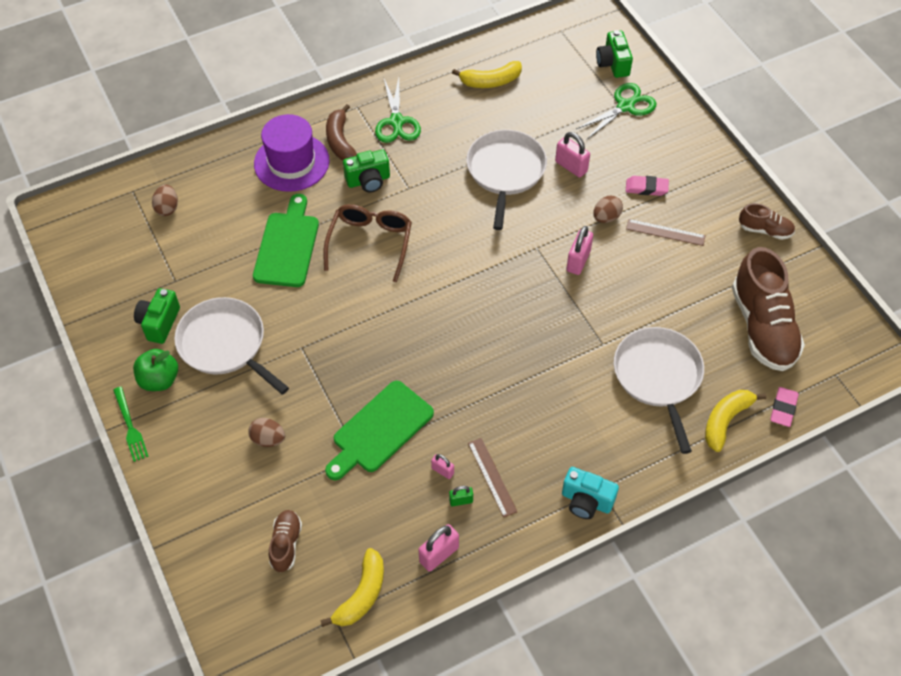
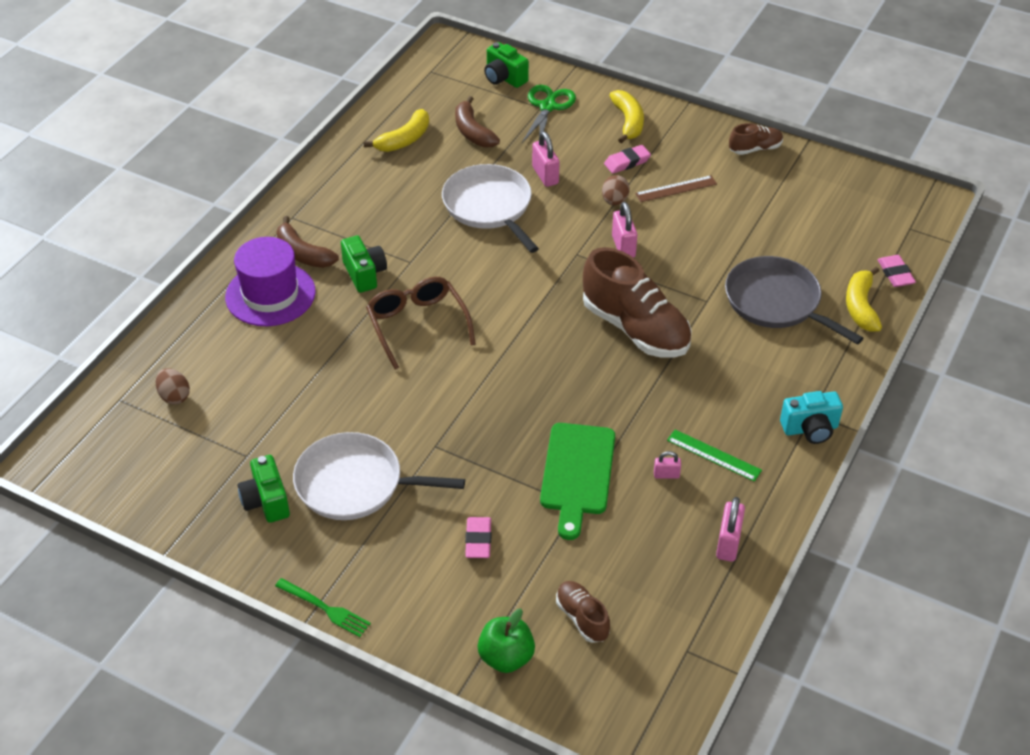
camera: 35 degrees left, 10 degrees down
green apple [133,349,178,391] -> green apple moved to [478,608,535,673]
brown egg [248,418,285,447] -> pink eraser [465,517,492,558]
green cutting board [253,194,319,287] -> none
yellow banana [320,548,384,627] -> yellow banana moved to [609,90,644,143]
green camera [343,150,390,192] -> green camera turned 60 degrees counterclockwise [341,235,387,293]
green scissors [375,78,421,143] -> none
green padlock [449,486,473,507] -> none
brown ruler [468,438,518,518] -> green ruler [667,430,762,482]
pink padlock [555,132,590,178] -> pink padlock turned 60 degrees clockwise [532,132,560,187]
white pan [614,327,704,454] -> grey pan [725,256,864,345]
brown shoe [732,247,805,371] -> brown shoe moved to [583,247,692,358]
none -> brown banana [455,96,500,147]

